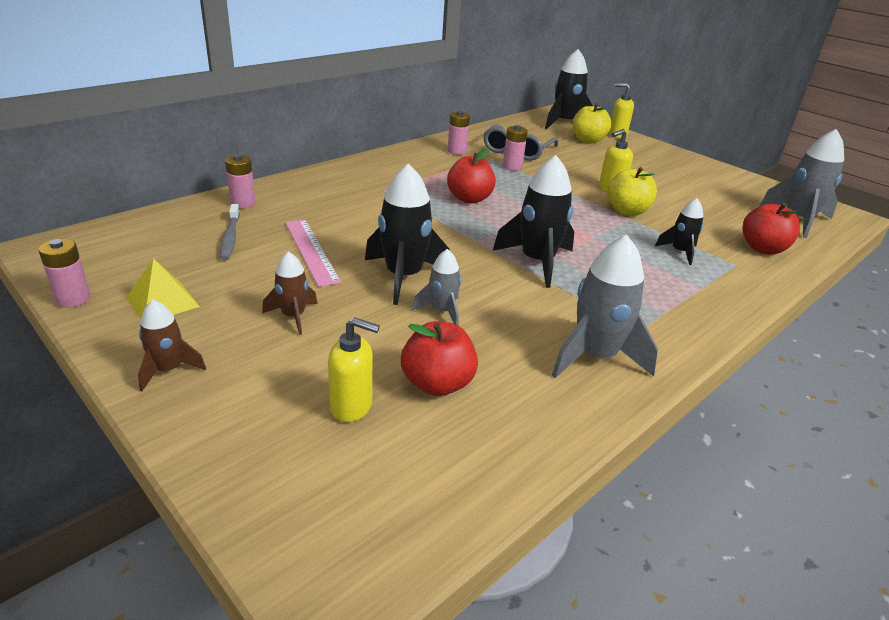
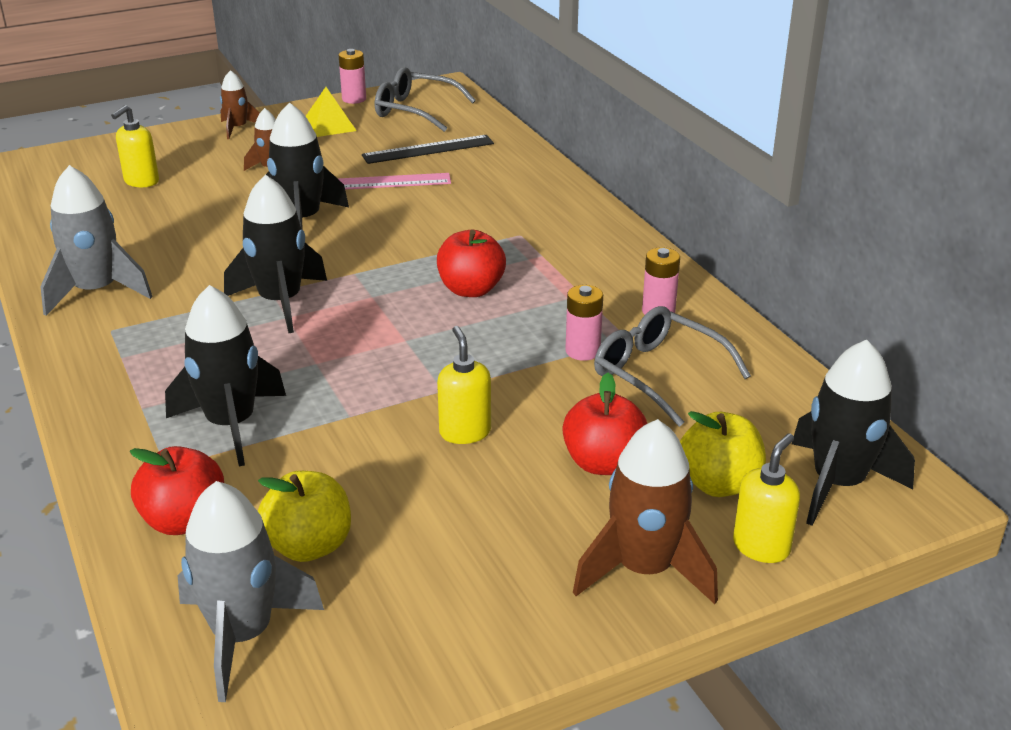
camera: 110 degrees right, 0 degrees up
grey toothbrush [220,204,240,260] -> black ruler [362,135,494,164]
pink battery [225,154,255,208] -> none
red apple [401,321,478,396] -> red apple moved to [562,373,647,475]
grey rocket [412,249,461,326] -> none
yellow apple [607,167,657,216] -> yellow apple moved to [258,471,351,562]
black rocket [655,198,703,265] -> black rocket [165,285,286,466], size x1.79
none -> grey glasses [375,67,476,132]
none -> brown rocket [573,419,718,604]

